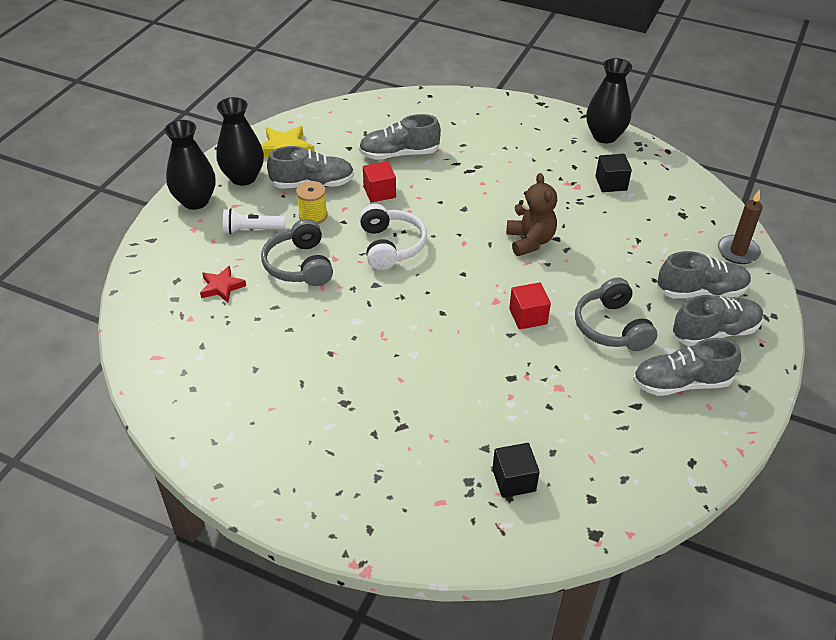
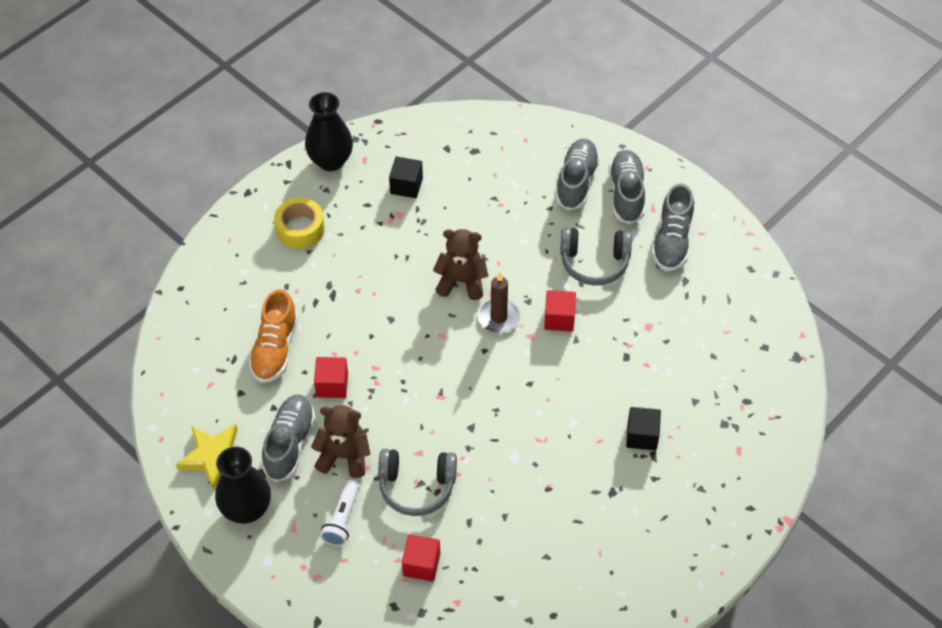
camera: 70 degrees left, 10 degrees up
black vase [164,120,215,210] -> none
red star [200,266,246,302] -> red cube [402,534,440,581]
yellow spool [296,181,328,224] -> brown teddy bear [311,405,370,478]
grey shoe [359,114,441,160] -> orange shoe [249,289,298,383]
white headphones [359,204,427,270] -> none
black cube [492,443,540,498] -> black cube moved to [626,407,661,450]
brown candle [718,190,763,264] -> brown candle moved to [478,272,520,333]
none -> yellow tape [274,198,325,249]

